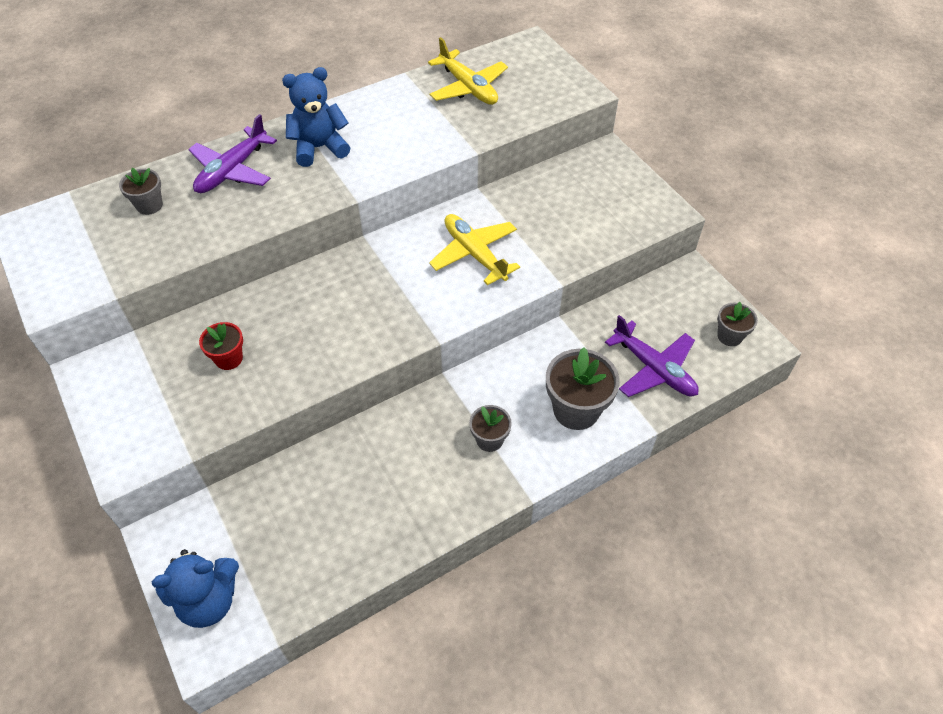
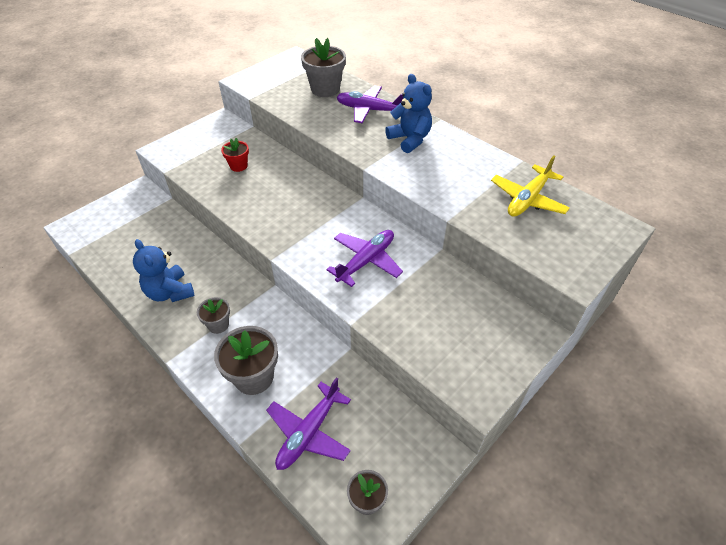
camera: 75 degrees right, 5 degrees down
grey flower pot [119,168,163,215] -> grey flower pot [301,38,346,97], size x1.75
blue teddy bear [152,549,239,628] -> blue teddy bear moved to [133,239,194,302]
yellow plane [429,214,520,285] -> purple plane [326,230,403,287]

